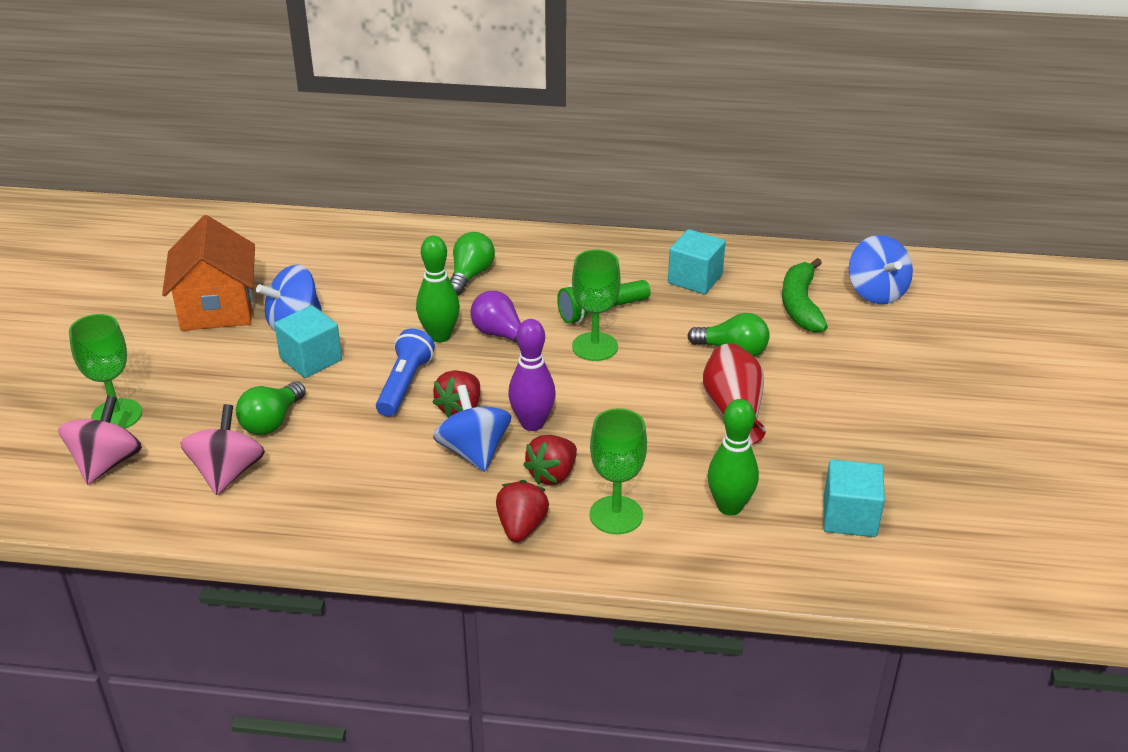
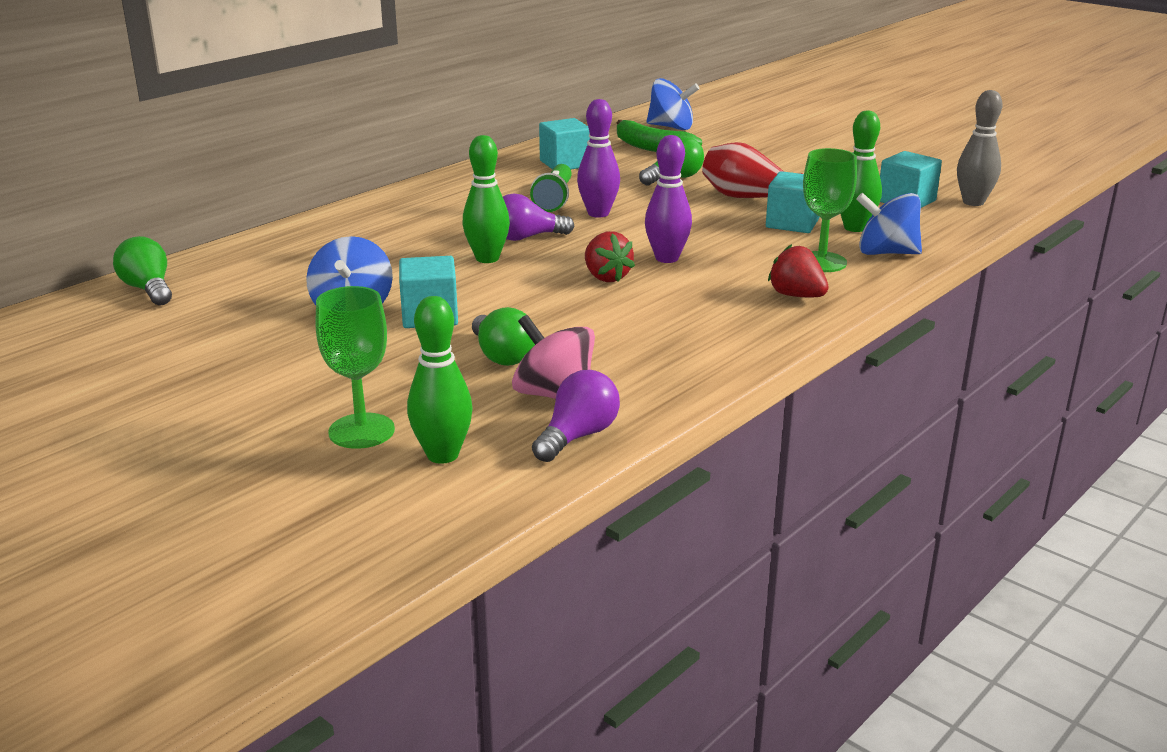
camera: 55 degrees left, 10 degrees down
pink spinning top [58,396,142,485] -> green bowling pin [407,296,473,464]
orange house [162,215,255,331] -> none
blue flashlight [376,328,435,417] -> none
blue spinning top [433,385,511,472] -> blue spinning top moved to [856,193,922,255]
green light bulb [450,232,495,296] -> green light bulb moved to [113,236,172,306]
red strawberry [523,435,577,485] -> none
green goblet [572,250,621,361] -> purple bowling pin [577,99,620,218]
none -> purple light bulb [532,370,620,462]
none -> turquoise cube [766,171,820,233]
none -> grey bowling pin [957,90,1003,206]

